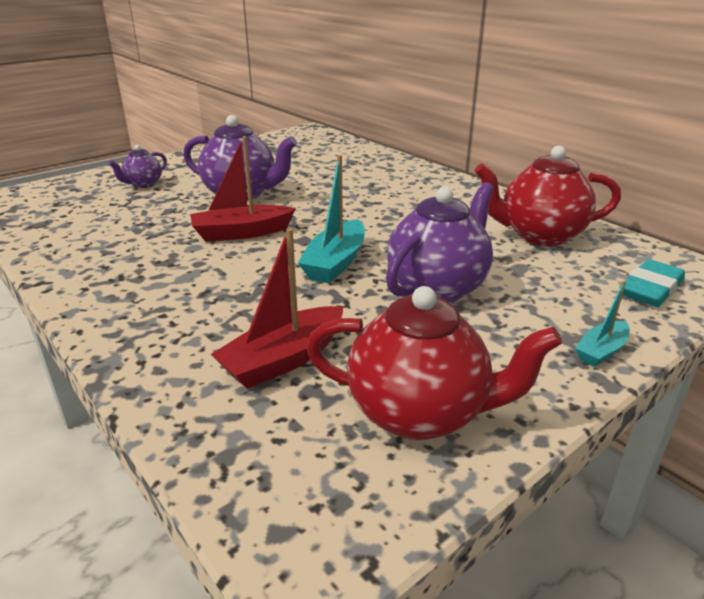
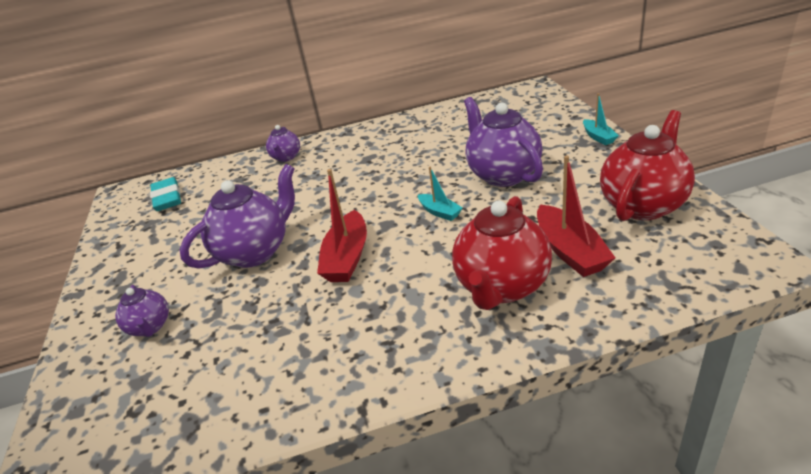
camera: 60 degrees left, 5 degrees up
turquoise boat [298,155,365,283] -> turquoise boat [418,167,463,221], size x0.57
red teapot [475,146,621,246] -> red teapot moved to [452,196,552,310]
turquoise eraser [619,259,685,307] -> turquoise eraser moved to [150,177,181,211]
none -> purple teapot [266,125,300,162]

